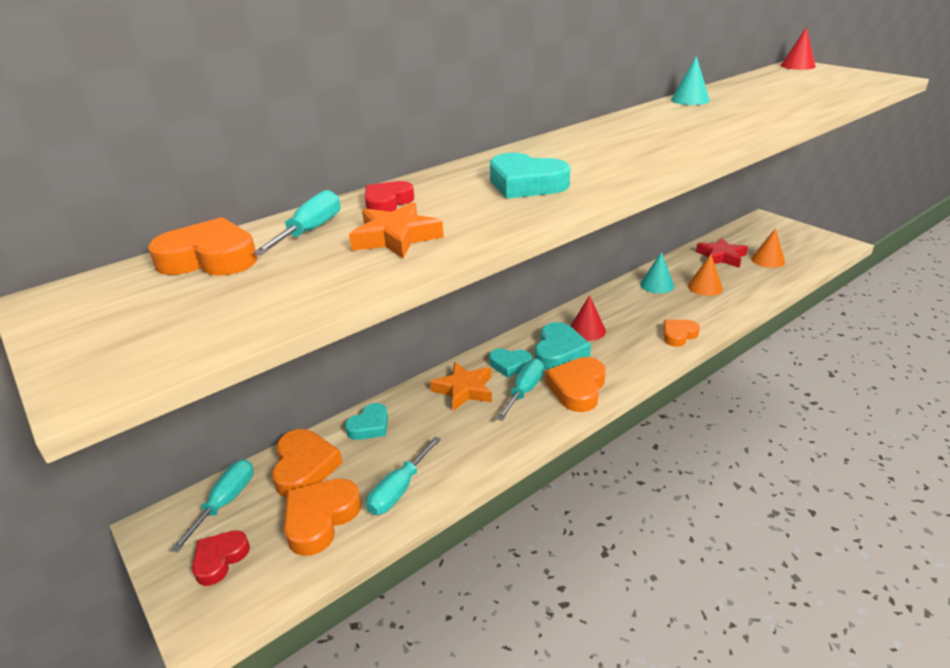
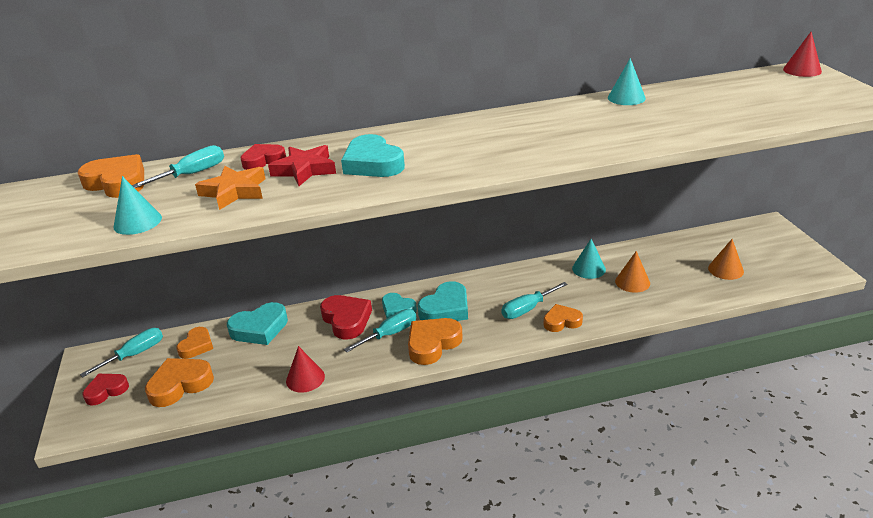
camera: 25 degrees right, 0 degrees up
orange heart [272,429,343,498] -> orange heart [177,327,213,359], size x0.65
turquoise heart [345,403,388,440] -> turquoise heart [227,302,288,345], size x1.54
turquoise screwdriver [366,437,441,515] -> turquoise screwdriver moved to [501,282,568,319]
orange star [430,362,492,411] -> red heart [320,295,372,339]
red cone [570,295,606,341] -> red cone moved to [286,346,325,393]
red star [696,237,748,268] -> red star moved to [268,145,336,186]
none -> turquoise cone [113,176,162,235]

